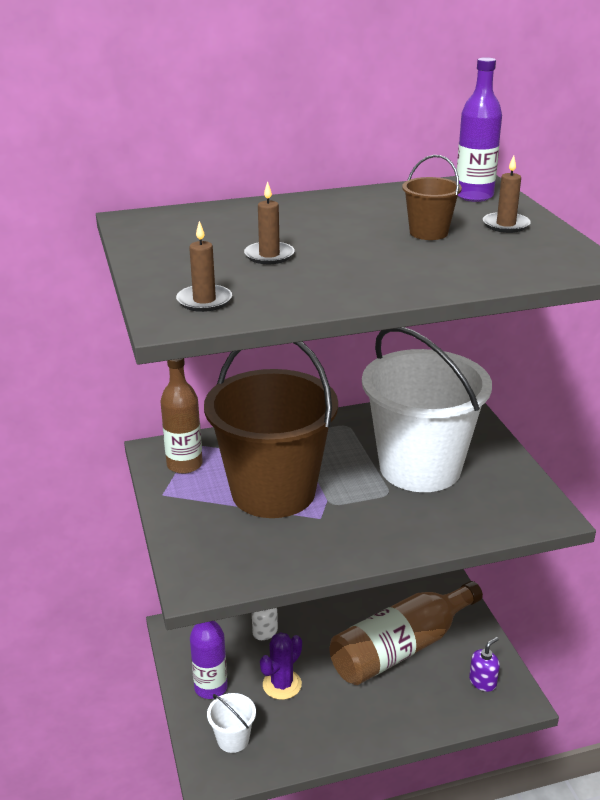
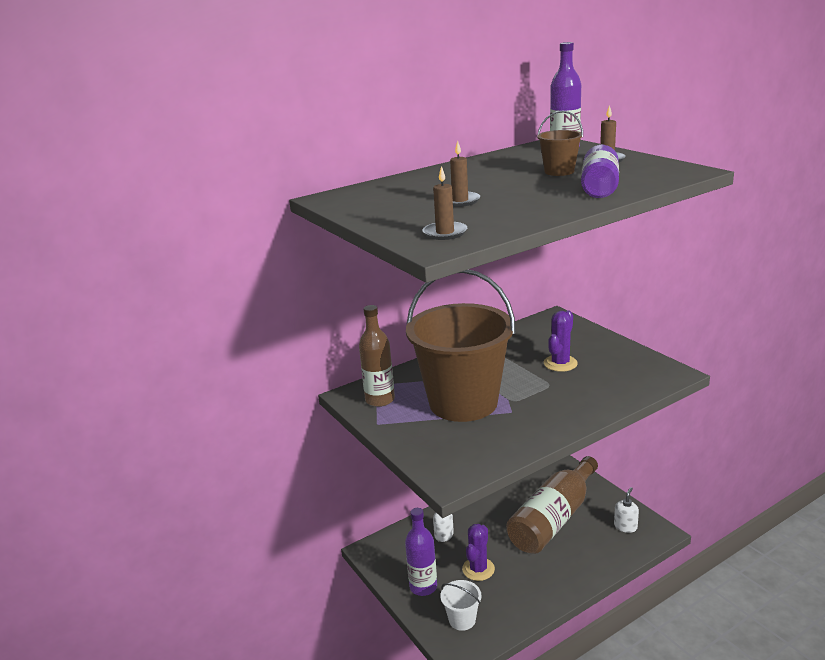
camera: 15 degrees left, 5 degrees down
white bucket [362,327,492,492] -> purple cactus [544,310,578,372]
purple soap dispenser [469,637,500,692] -> white soap dispenser [614,487,639,533]
none -> purple bottle [581,144,619,198]

